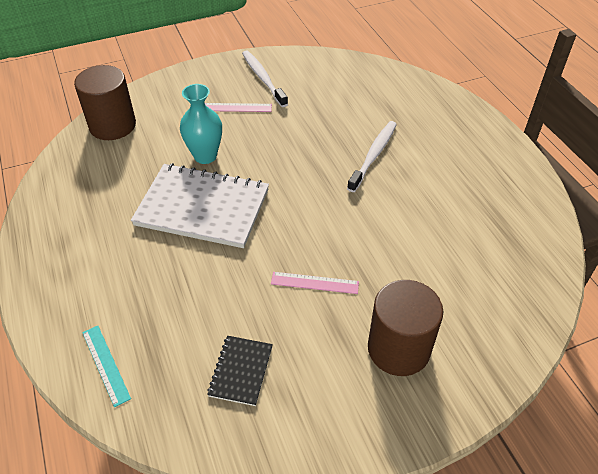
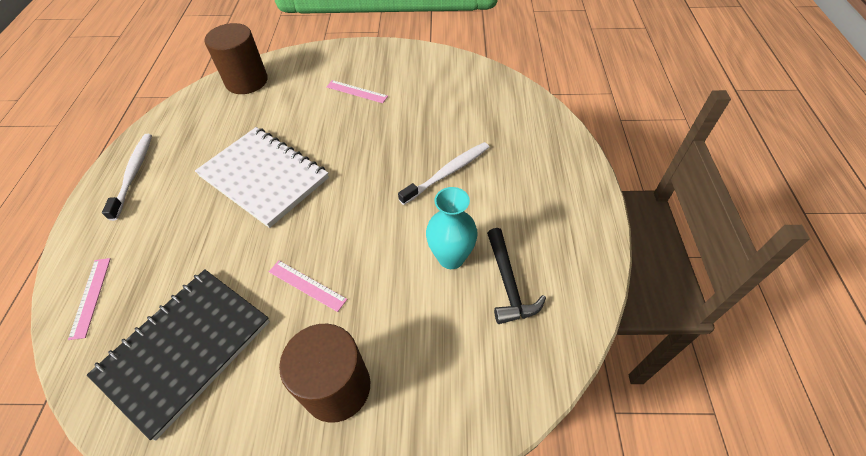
camera: 25 degrees right, 5 degrees up
turquoise ruler [82,326,131,407] -> pink ruler [68,258,111,340]
turquoise vase [180,84,222,164] -> turquoise vase moved to [426,187,478,269]
black notebook [207,336,273,406] -> black notebook [87,269,270,441], size x2.08
white toothbrush [242,50,288,107] -> white toothbrush moved to [102,134,152,221]
none -> black hammer [487,228,546,324]

